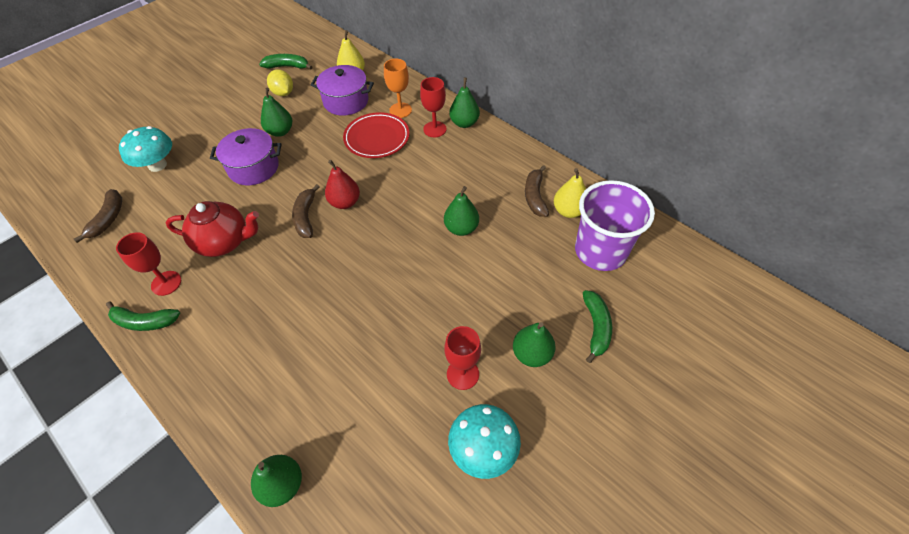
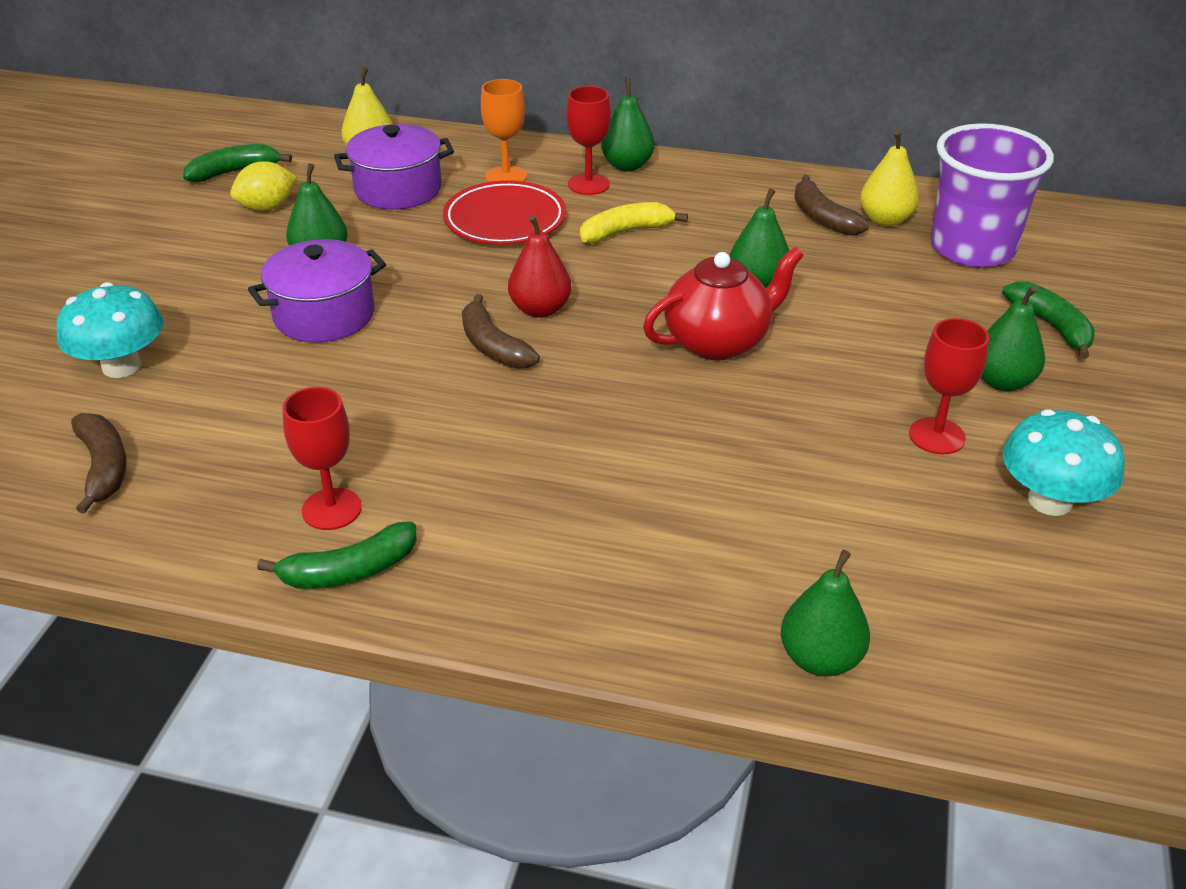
camera: 30 degrees left, 15 degrees down
red teapot [166,201,259,257] -> red teapot moved to [643,247,804,360]
yellow lemon [267,69,293,96] -> yellow lemon turned 60 degrees counterclockwise [230,161,297,211]
none -> yellow banana [580,202,688,243]

